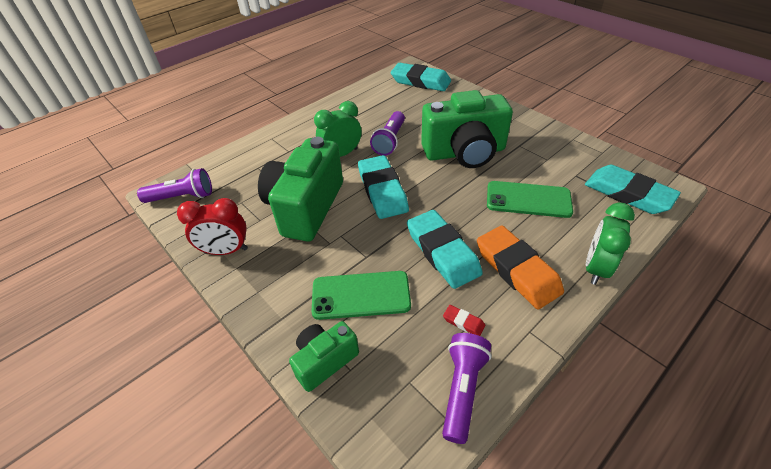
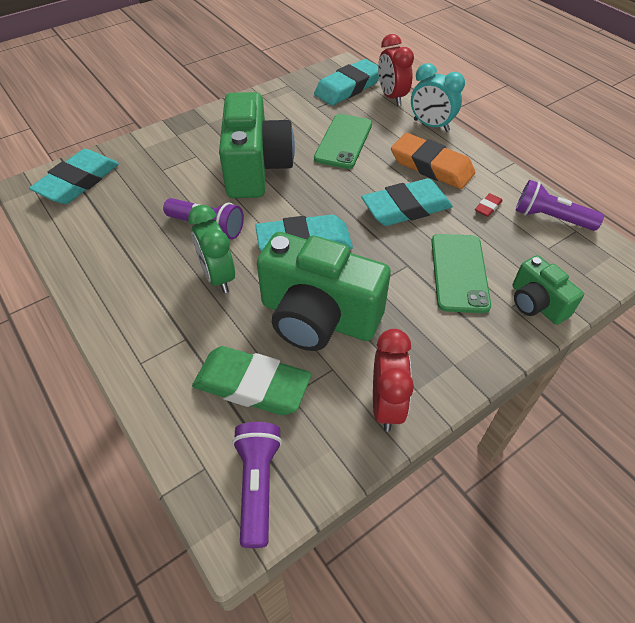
camera: 85 degrees left, 5 degrees up
orange eraser [477,226,564,309] -> orange eraser turned 60 degrees clockwise [391,133,475,189]
green clock [586,202,635,285] -> turquoise clock [411,63,465,132]
none -> green eraser [192,346,312,415]
none -> red clock [378,34,414,106]

